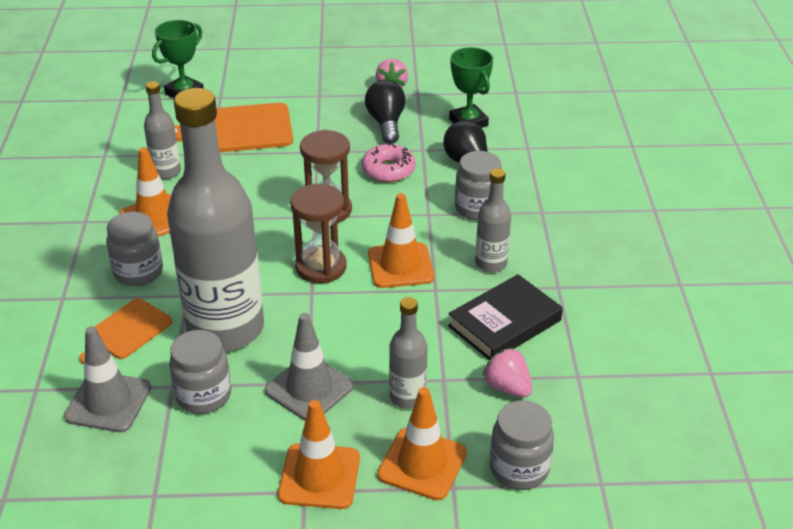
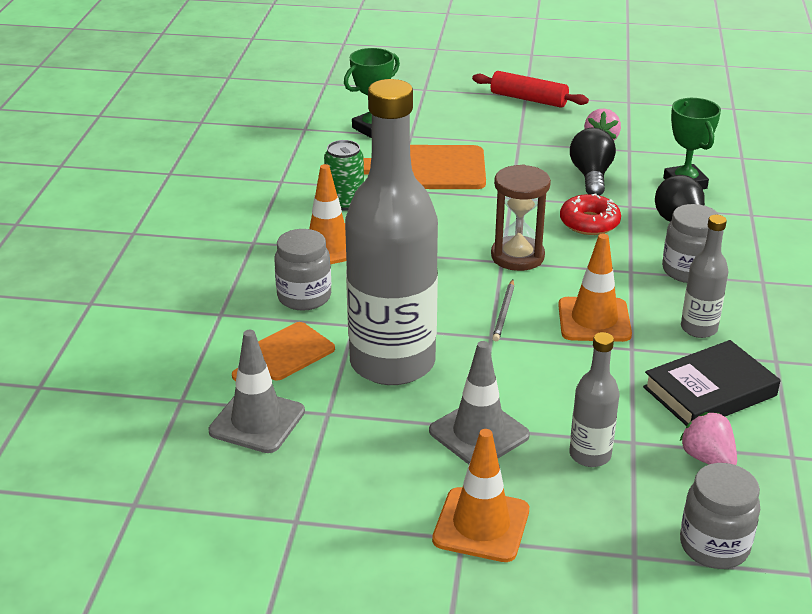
camera: 10 degrees right, 5 degrees down
grey bottle [144,81,181,179] -> green can [324,140,364,211]
grey jar [169,330,231,414] -> none
brown hourglass [290,184,347,283] -> grey pencil [492,280,514,341]
pink donut [362,143,416,182] -> red donut [560,194,621,235]
orange traffic cone [377,387,467,500] -> none
none -> red rolling pin [472,71,589,108]

